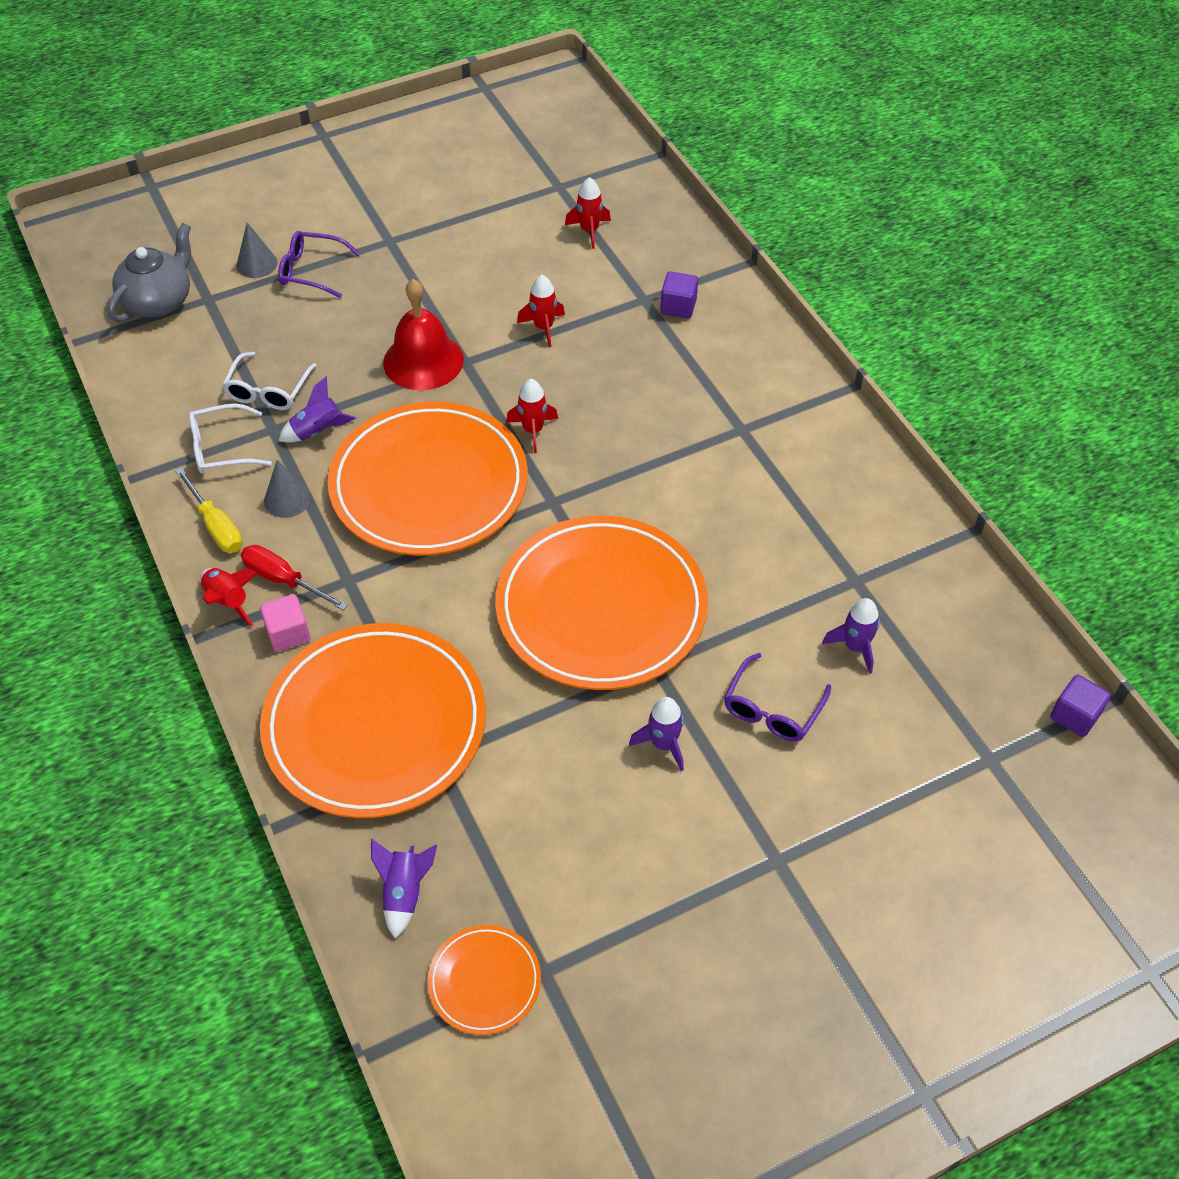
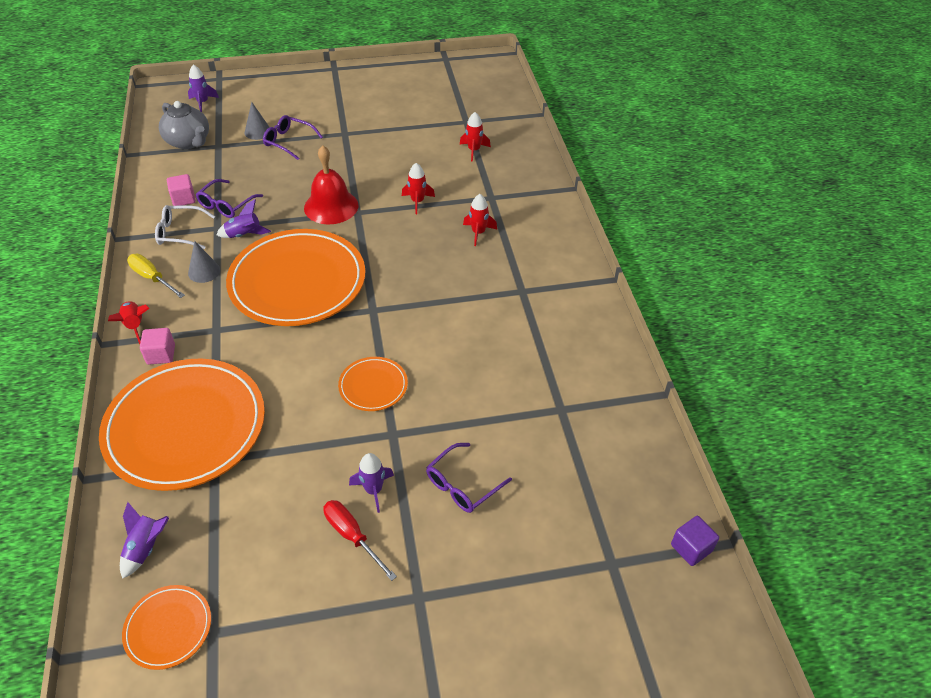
camera: 15 degrees right, 5 degrees down
grey teapot [108,223,191,322] -> grey teapot turned 90 degrees clockwise [159,101,209,149]
yellow screwdriver [175,468,242,553] -> yellow screwdriver turned 150 degrees clockwise [127,254,185,298]
white glasses [222,352,317,410] -> purple glasses [196,179,263,218]
red screwdriver [241,545,348,610] -> red screwdriver moved to [323,500,397,581]
orange plate [495,516,708,690] -> orange plate [338,357,408,411], size x0.45
red rocket [506,379,558,453] -> red rocket moved to [463,194,497,246]
purple cube [660,272,698,318] -> none
purple rocket [822,598,880,674] -> purple rocket moved to [188,64,219,112]
none -> pink cube [167,174,196,206]

